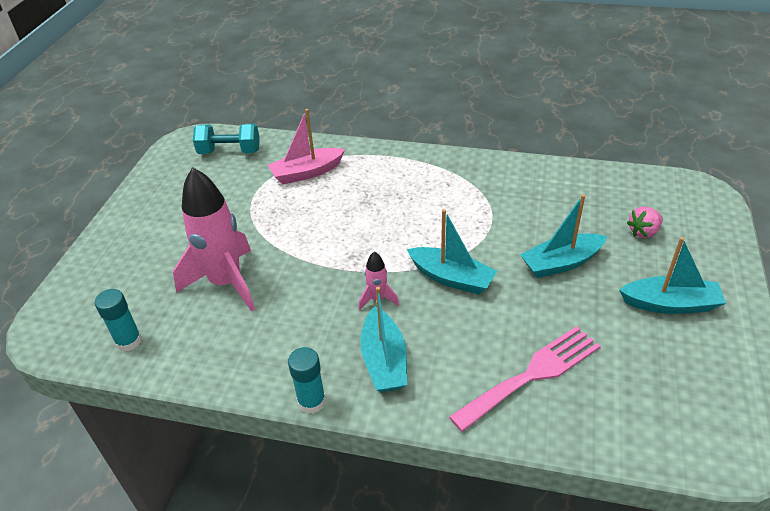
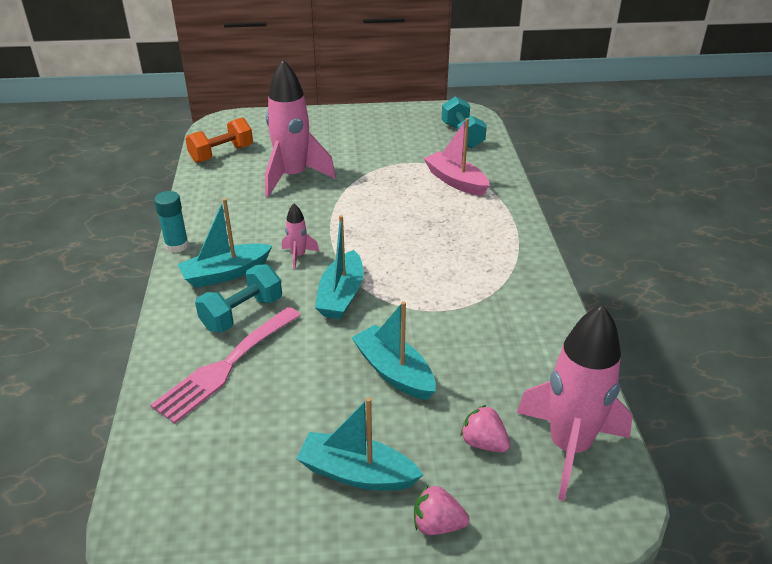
camera: 70 degrees right, 5 degrees down
turquoise glue stick [95,289,142,351] -> orange dumbbell [185,118,253,163]
pink fork [449,326,601,432] -> pink fork turned 90 degrees clockwise [151,307,301,424]
turquoise boat [619,237,726,314] -> turquoise boat turned 120 degrees clockwise [296,397,423,491]
none -> turquoise dumbbell [195,264,282,333]
none -> pink strawberry [414,484,469,535]
none -> pink rocket [517,305,633,501]

